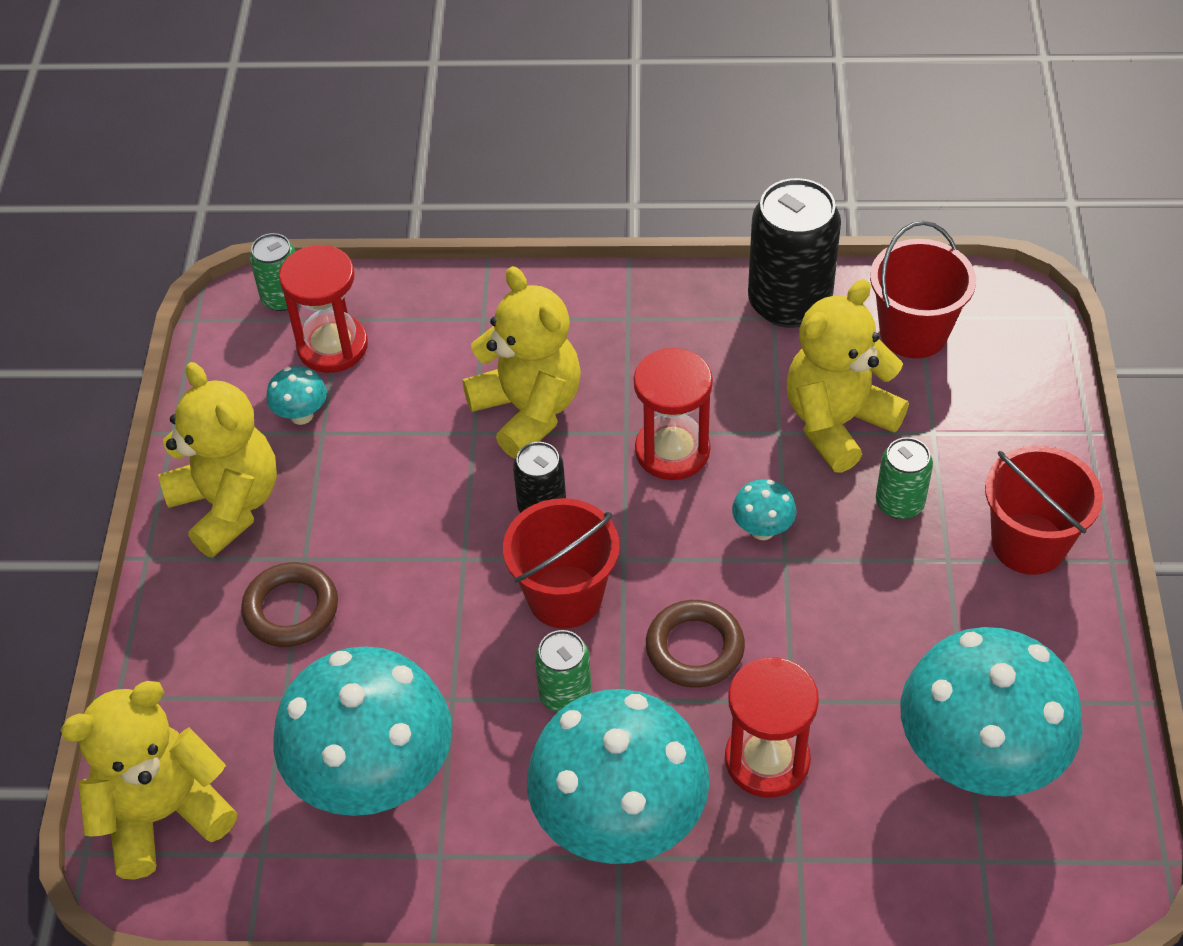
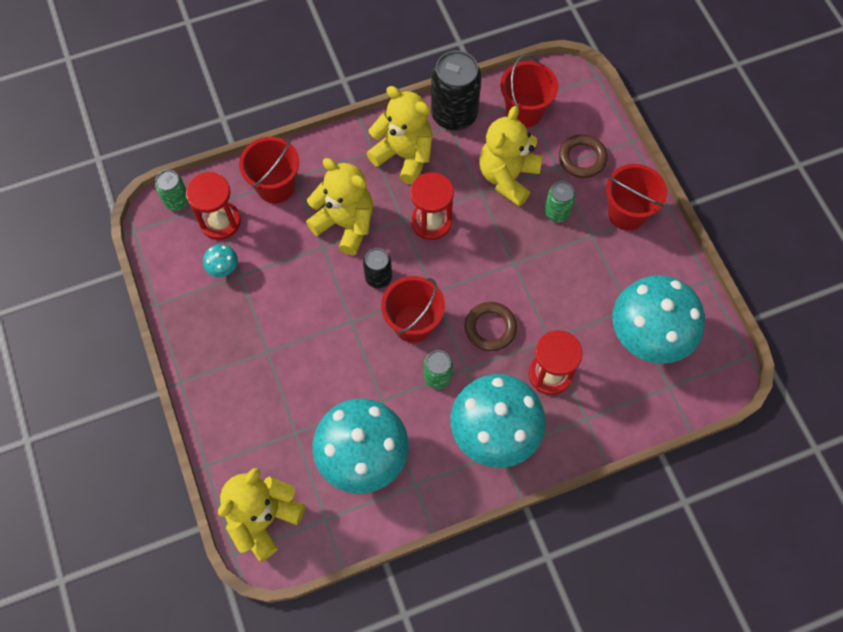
camera: 25 degrees left, 15 degrees up
yellow teddy bear [158,362,277,558] -> yellow teddy bear moved to [366,86,432,185]
brown ring [241,562,338,647] -> brown ring moved to [559,134,608,178]
turquoise mushroom [732,479,796,540] -> none
none -> red bucket [239,137,299,203]

